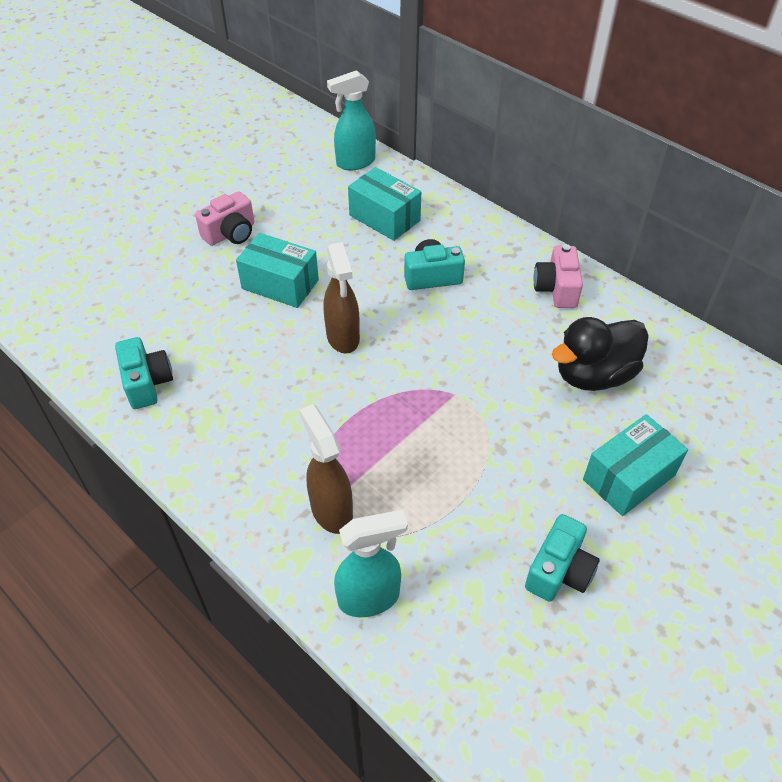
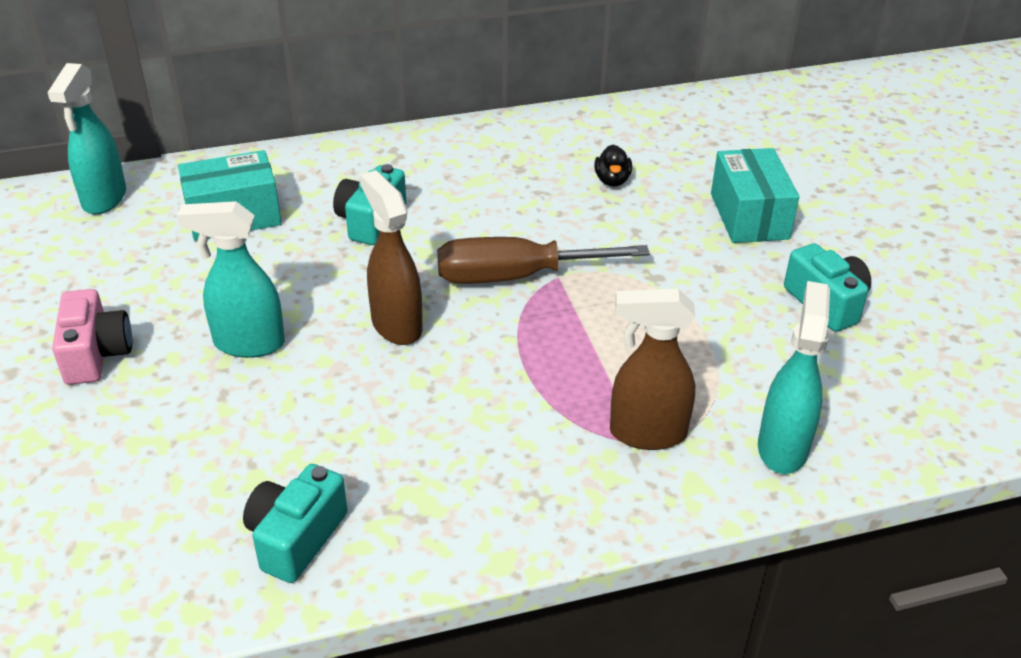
camera: 60 degrees left, 10 degrees down
turquoise camera [115,337,173,409] -> turquoise camera turned 75 degrees counterclockwise [243,464,347,583]
turquoise box [236,233,319,308] -> turquoise spray bottle [177,201,285,358]
brown spray bottle [324,242,360,353] -> brown spray bottle turned 135 degrees counterclockwise [360,170,423,345]
pink camera [533,244,583,308] -> none
black duck [552,317,649,391] -> black duck [594,144,632,187], size x0.45
none -> brown screwdriver [437,237,650,284]

